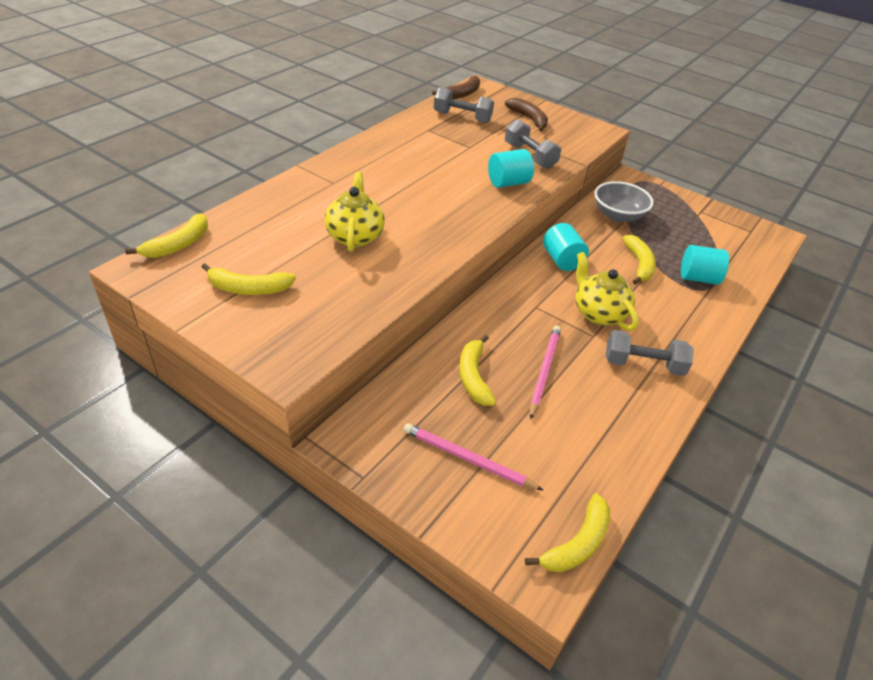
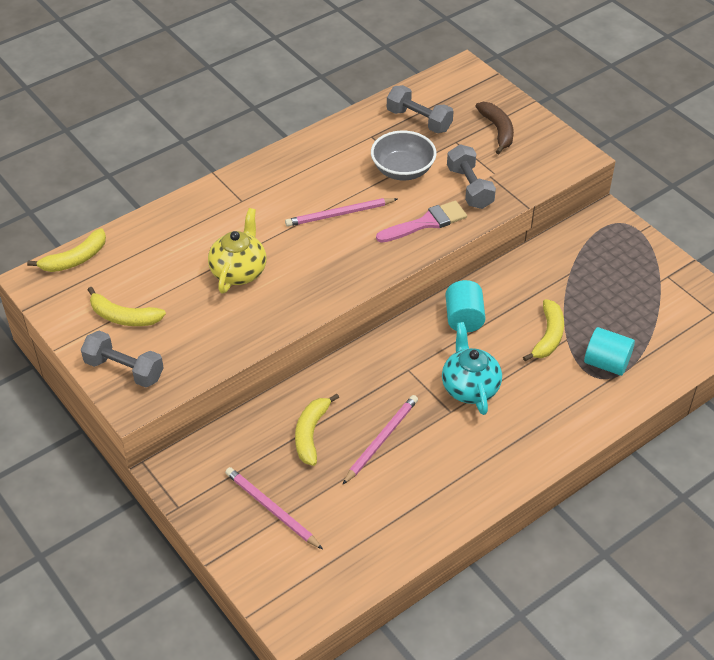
camera: 20 degrees right, 5 degrees up
brown banana [432,75,480,99] -> none
turquoise cylinder [488,149,534,188] -> pink brush [376,201,467,243]
yellow banana [525,493,610,572] -> none
yellow teapot [575,252,639,331] -> turquoise teapot [442,322,502,415]
grey bowl [594,181,654,222] -> grey bowl moved to [371,131,437,180]
grey dumbbell [606,330,694,376] -> grey dumbbell moved to [81,331,164,388]
none -> pink pencil [285,198,397,227]

